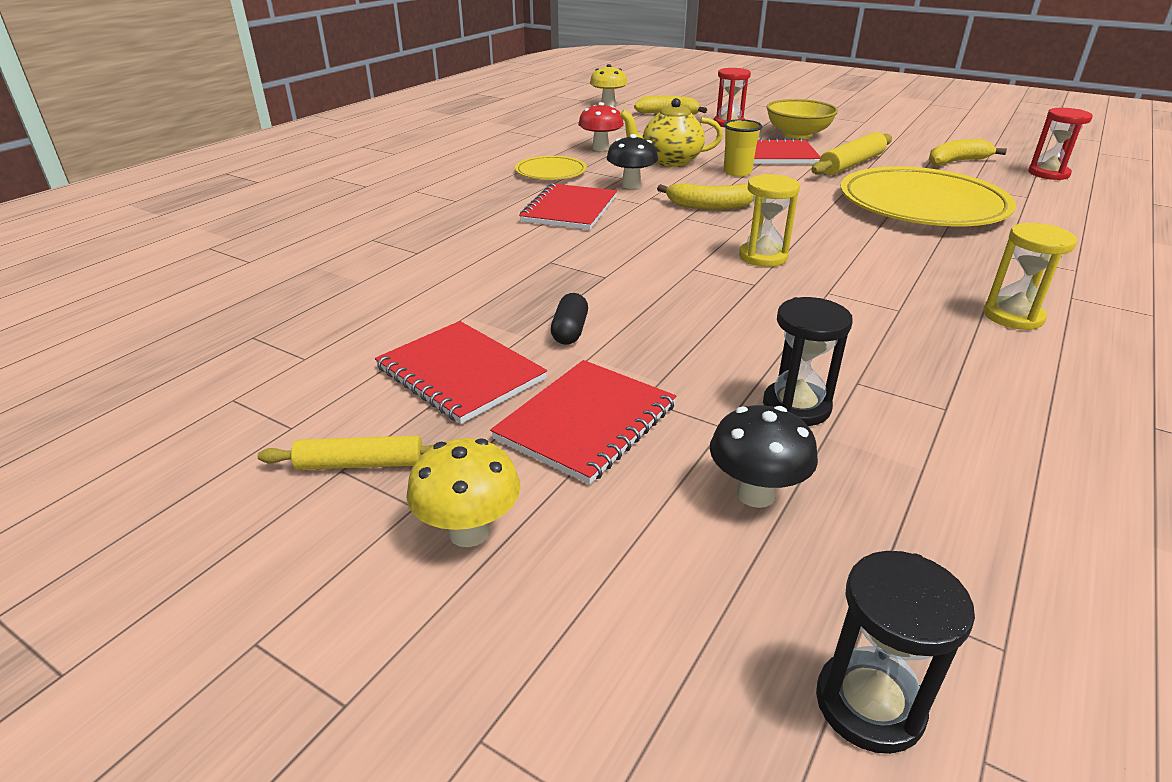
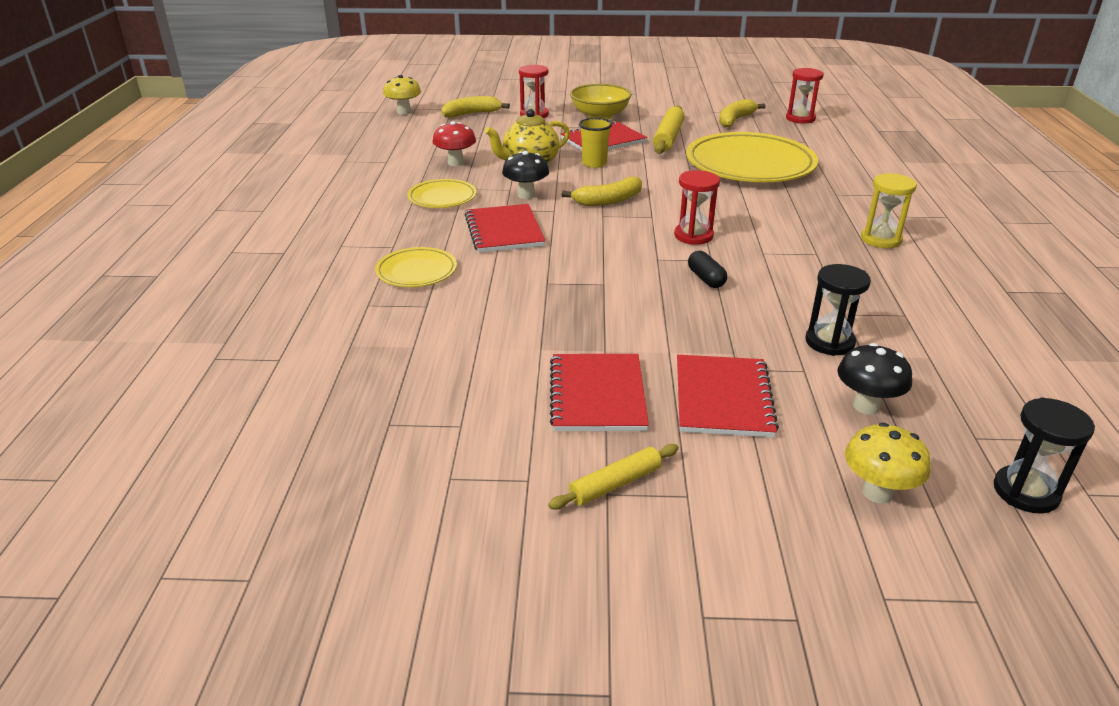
camera: 30 degrees left, 0 degrees up
red notebook [375,321,547,424] -> red notebook turned 75 degrees clockwise [550,354,649,431]
yellow mushroom [406,438,520,547] -> yellow mushroom moved to [845,423,931,504]
black capsule [551,293,588,345] -> black capsule moved to [688,251,727,288]
yellow hourglass [739,174,800,267] -> red hourglass [674,170,720,245]
none -> yellow plate [375,247,457,287]

